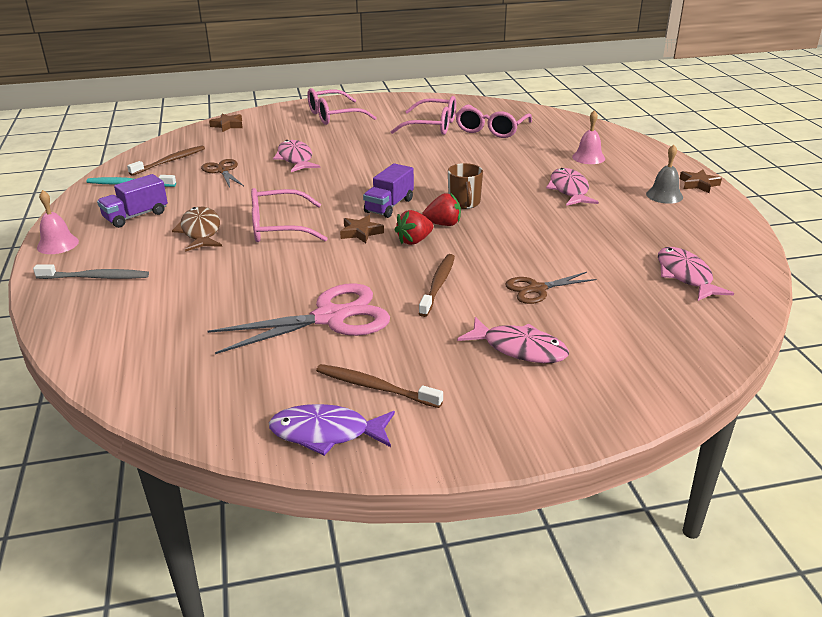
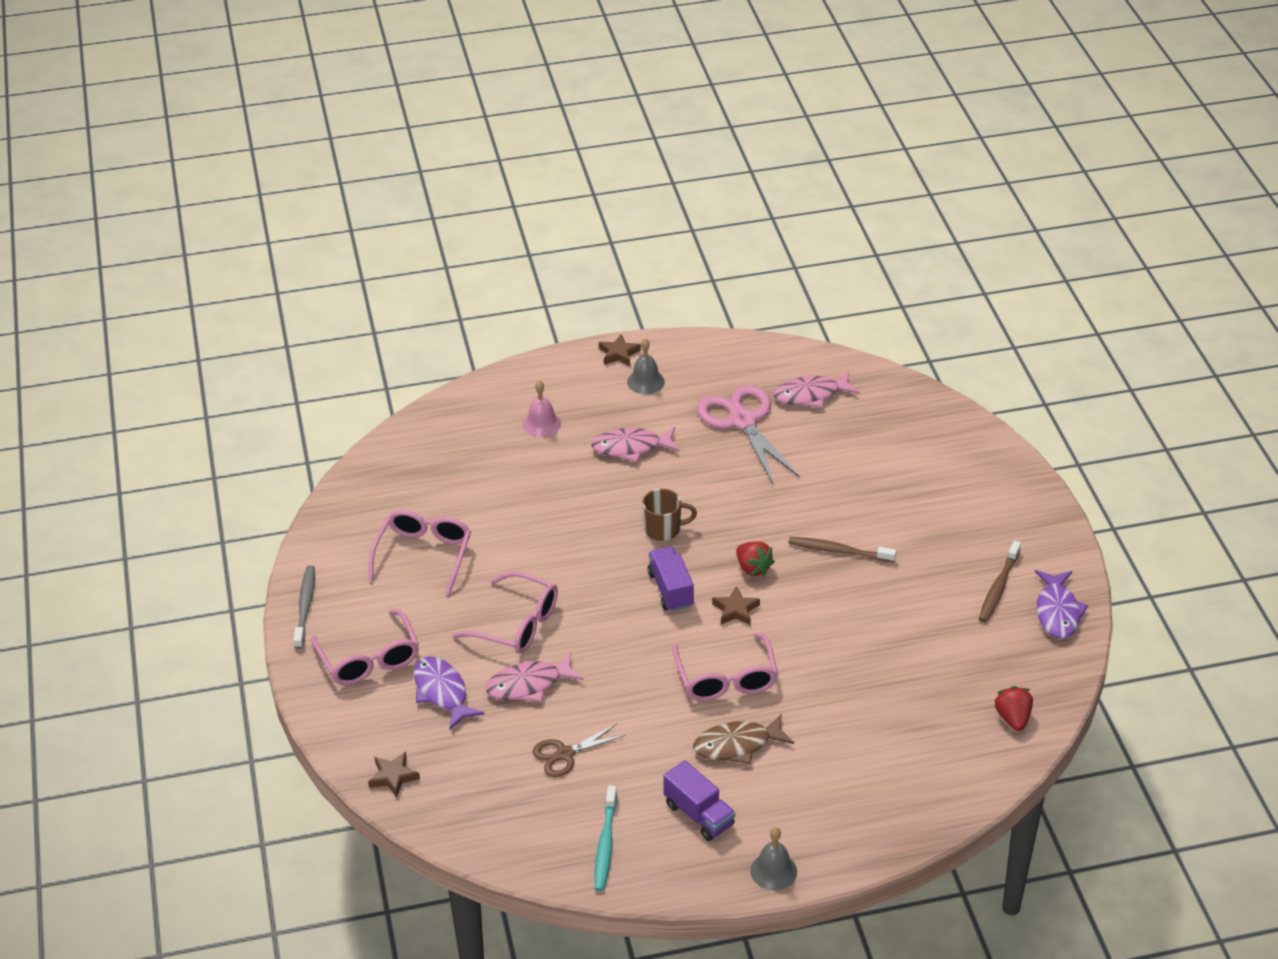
camera: 90 degrees left, 10 degrees up
grey toothbrush [33,265,149,279] -> grey toothbrush moved to [293,565,315,649]
pink bell [37,190,79,254] -> grey bell [750,827,797,890]
brown toothbrush [127,145,205,176] -> none
pink scissors [207,283,390,354] -> pink scissors moved to [697,385,800,484]
purple truck [363,163,414,218] -> purple truck turned 135 degrees counterclockwise [647,546,694,612]
red strawberry [422,193,461,226] -> red strawberry moved to [995,686,1033,731]
pink glasses [456,104,532,138] -> pink glasses moved to [452,571,558,654]
pink fish [457,317,569,363] -> none
brown scissors [505,272,597,304] -> none
none -> purple fish [414,656,484,730]

